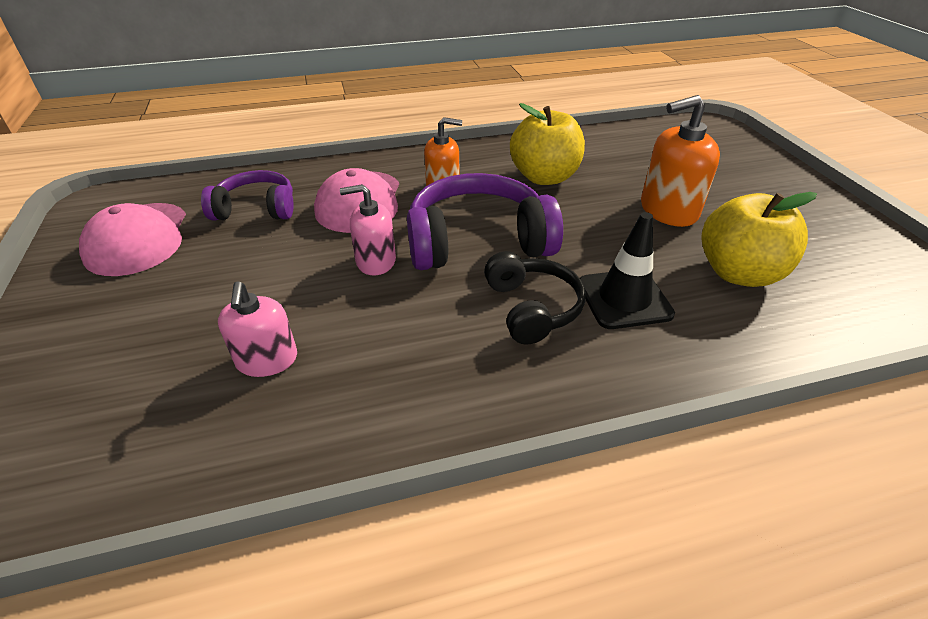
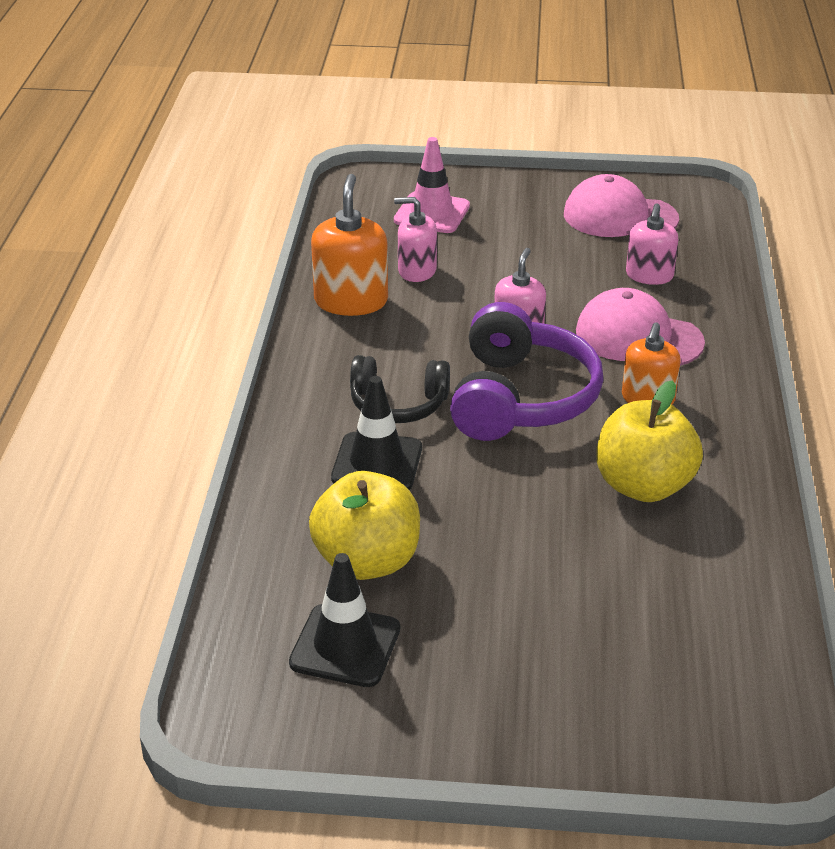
camera: 110 degrees right, 5 degrees down
purple headphones [201,170,294,221] -> pink soap dispenser [626,204,678,285]
orange soap dispenser [641,95,720,227] -> orange soap dispenser moved to [311,174,388,316]
none -> black traffic cone [289,553,400,687]
none -> pink traffic cone [394,137,470,233]

